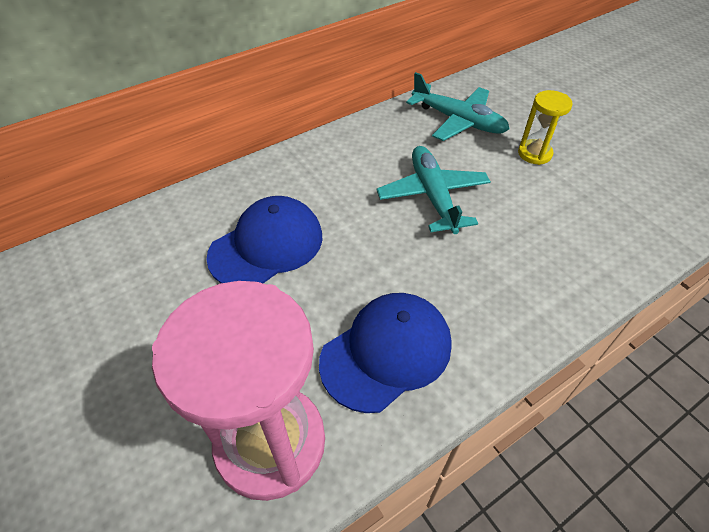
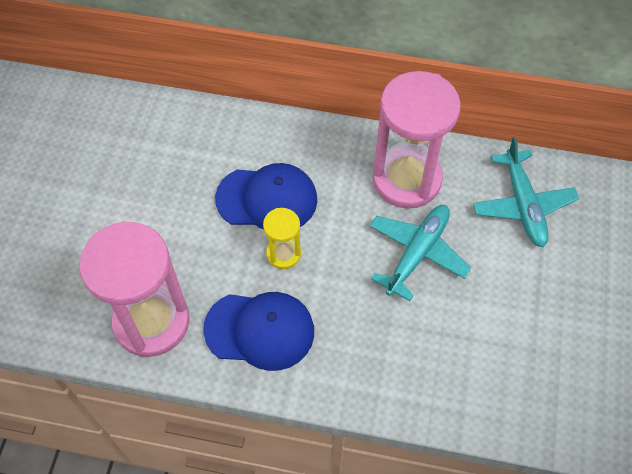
camera: 45 degrees right, 10 degrees up
yellow hourglass [518,90,573,165] -> yellow hourglass moved to [263,208,301,269]
none -> pink hourglass [372,71,461,209]

